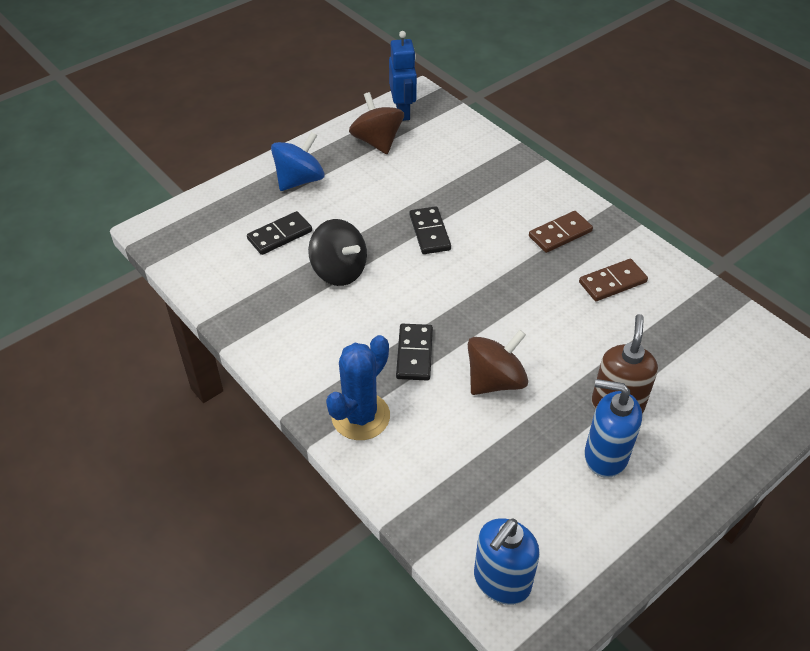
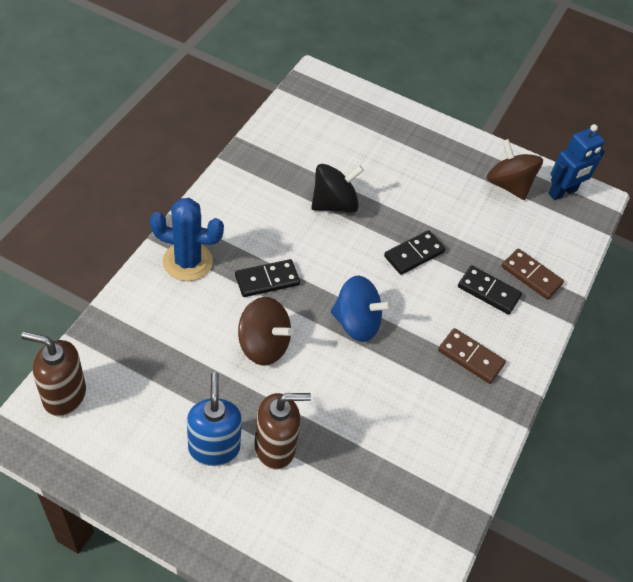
camera: 60 degrees right, 5 degrees up
black domino [247,211,312,255] -> black domino moved to [458,265,522,315]
blue spinning top [271,132,325,191] -> blue spinning top moved to [331,276,392,342]
black spinning top [308,219,367,286] -> black spinning top turned 135 degrees counterclockwise [311,164,364,213]
brown spinning top [349,92,404,154] -> brown spinning top turned 75 degrees counterclockwise [487,139,543,200]
blue soap dispenser [474,518,540,605] -> brown soap dispenser [21,332,86,417]
brown domino [579,259,648,301] -> brown domino moved to [501,248,564,300]

